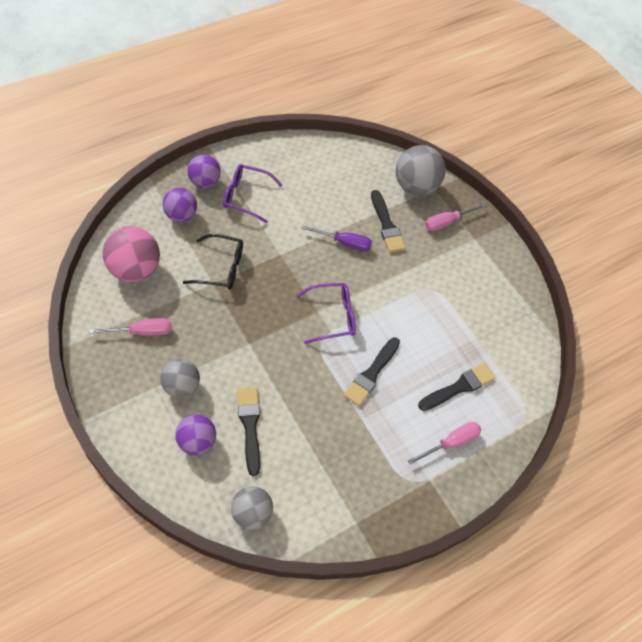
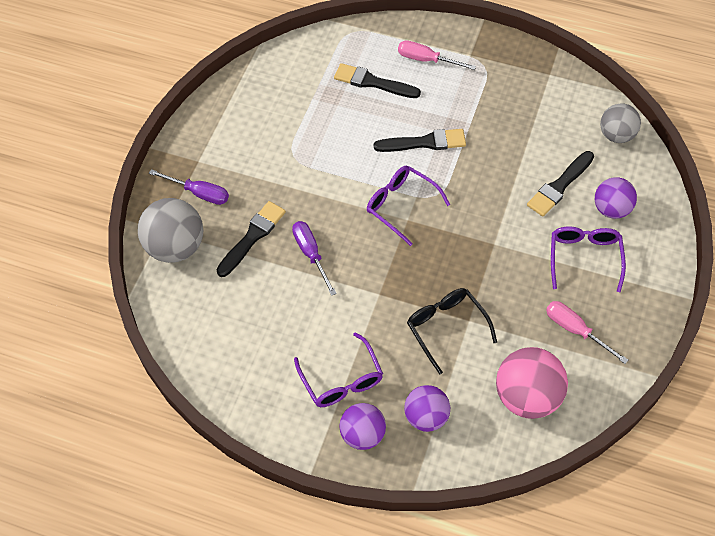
camera: 120 degrees left, 0 degrees up
grey ball [160,359,200,398] -> purple glasses [551,226,626,292]
pink screwdriver [425,203,486,231] -> purple screwdriver [149,169,229,205]

